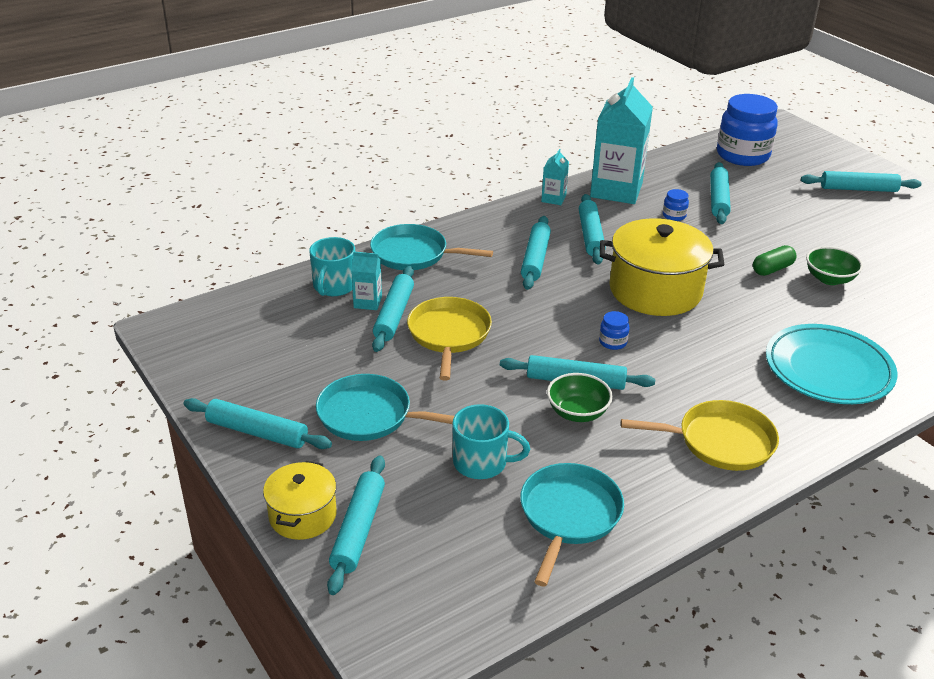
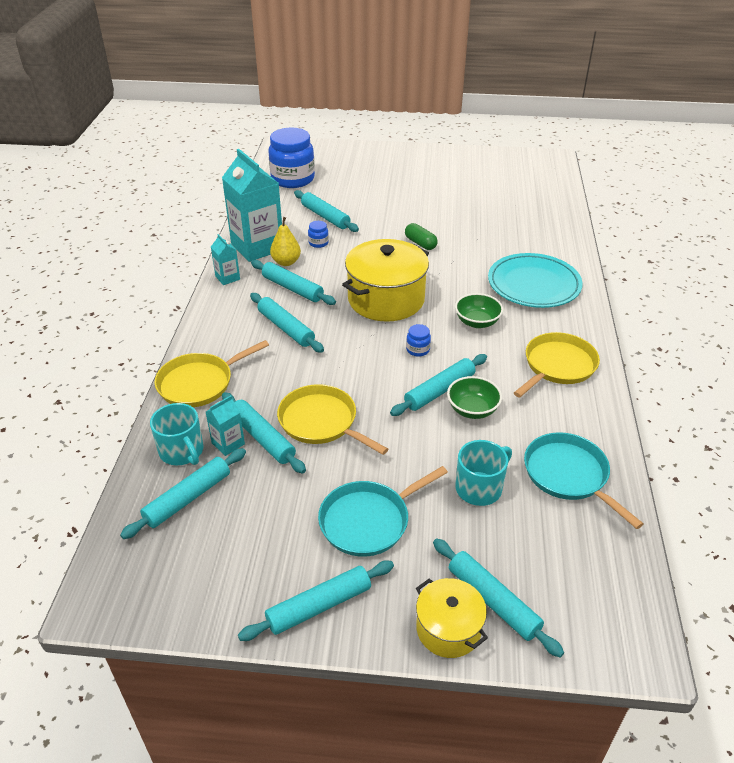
camera: 50 degrees left, 5 degrees up
turquoise pan [370,224,493,270] -> yellow pan [155,340,269,407]
green capsule [753,245,797,276] -> green capsule turned 45 degrees counterclockwise [405,223,438,250]
turquoise rolling pin [801,171,922,192] -> turquoise rolling pin moved to [120,448,246,539]
green bowl [806,246,863,285] -> green bowl moved to [455,293,503,328]
none -> yellow pear [270,217,301,266]

